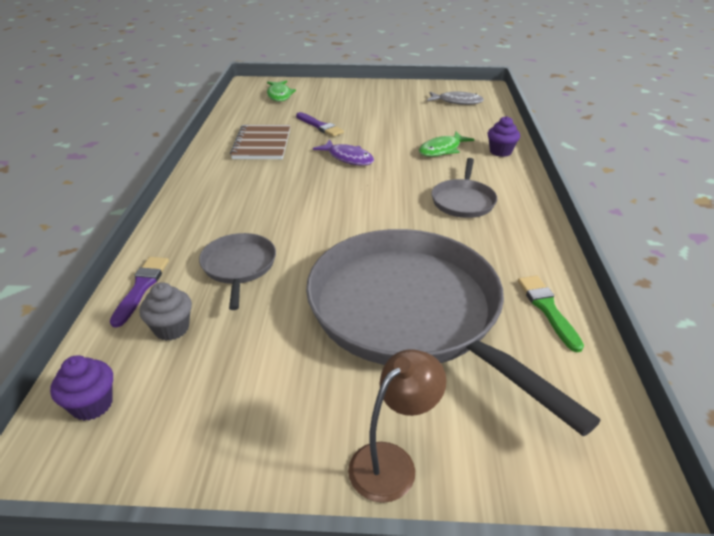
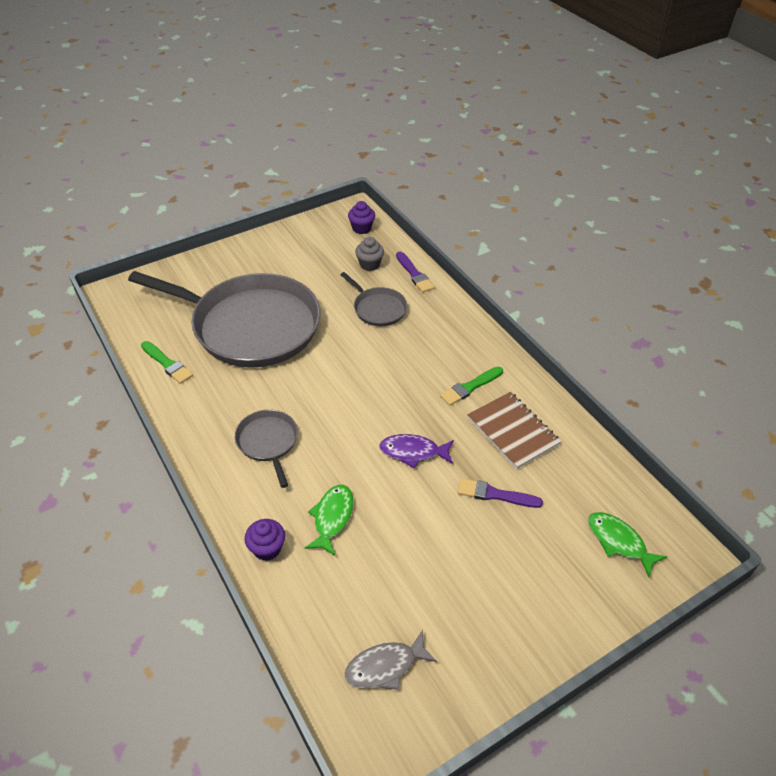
camera: 145 degrees right, 10 degrees up
brown lamp [348,349,446,503] -> none
none -> green brush [440,367,503,406]

